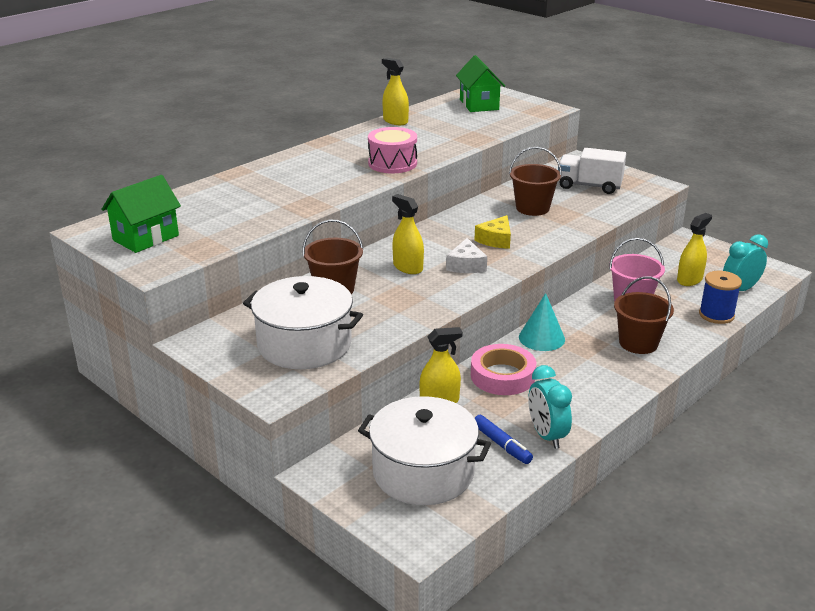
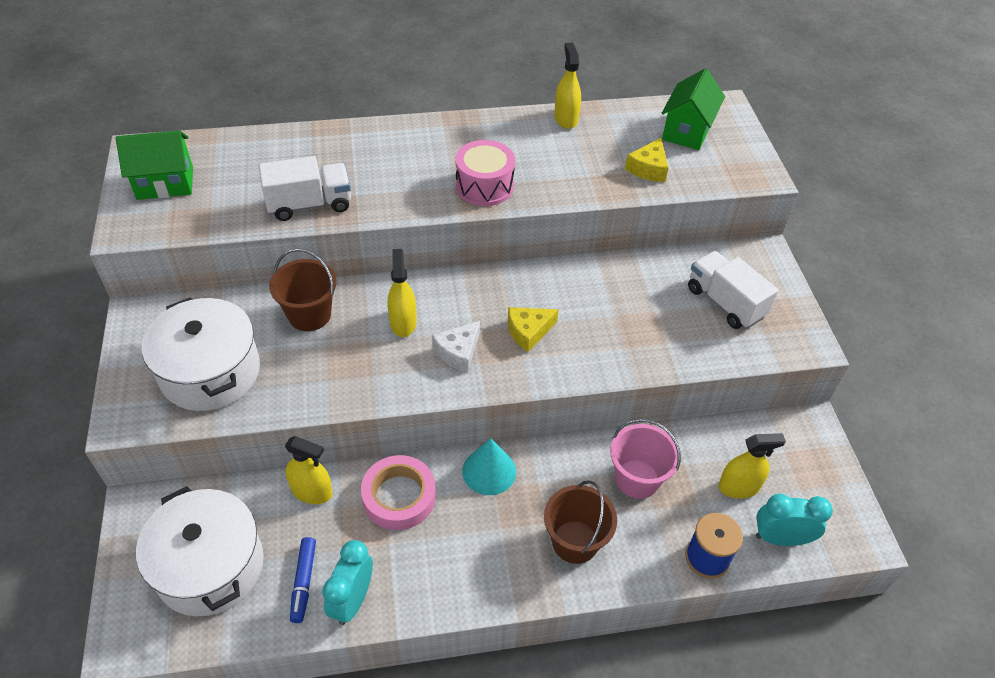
camera: 35 degrees right, 20 degrees up
brown bucket [509,147,562,216] -> none
none -> white truck [259,156,351,221]
none -> yellow cheese [625,138,669,182]

